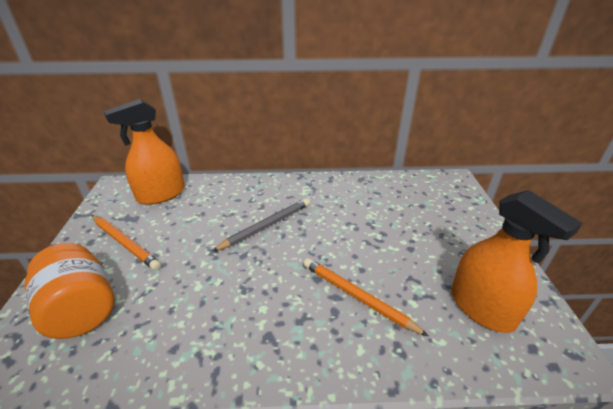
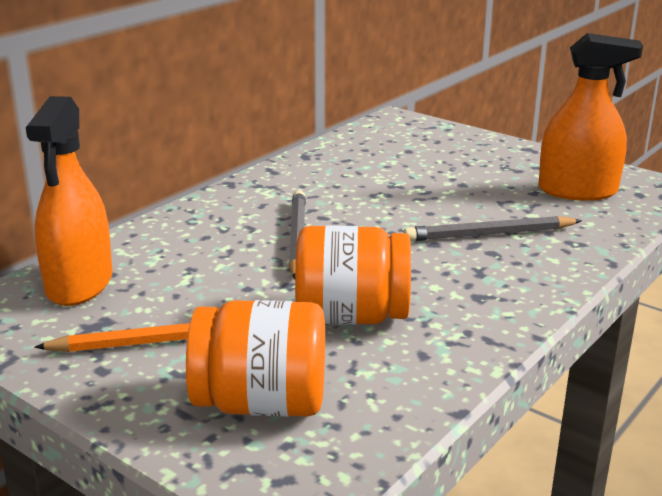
camera: 50 degrees left, 10 degrees down
orange pencil [303,258,429,337] -> grey pencil [403,216,582,241]
none -> orange jar [295,225,411,325]

